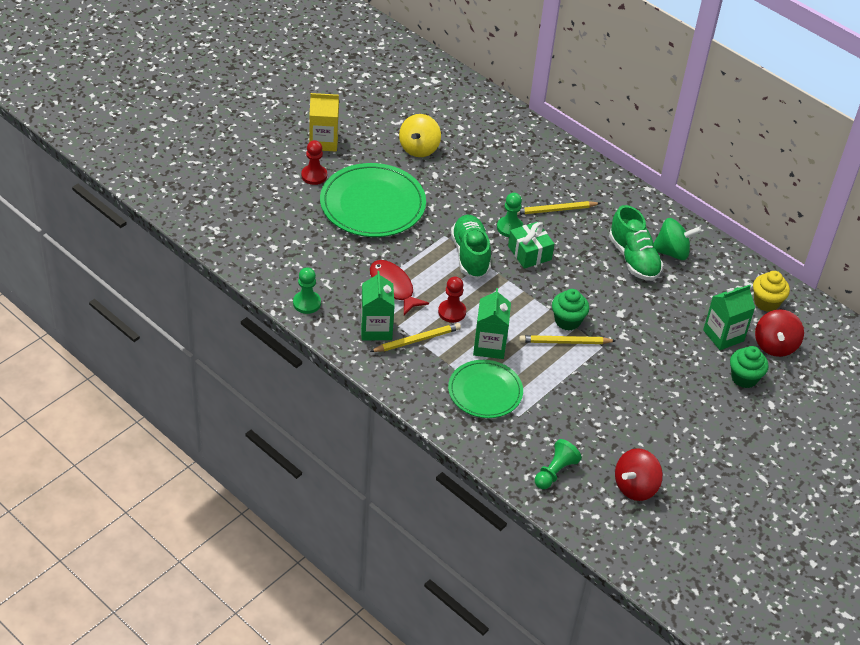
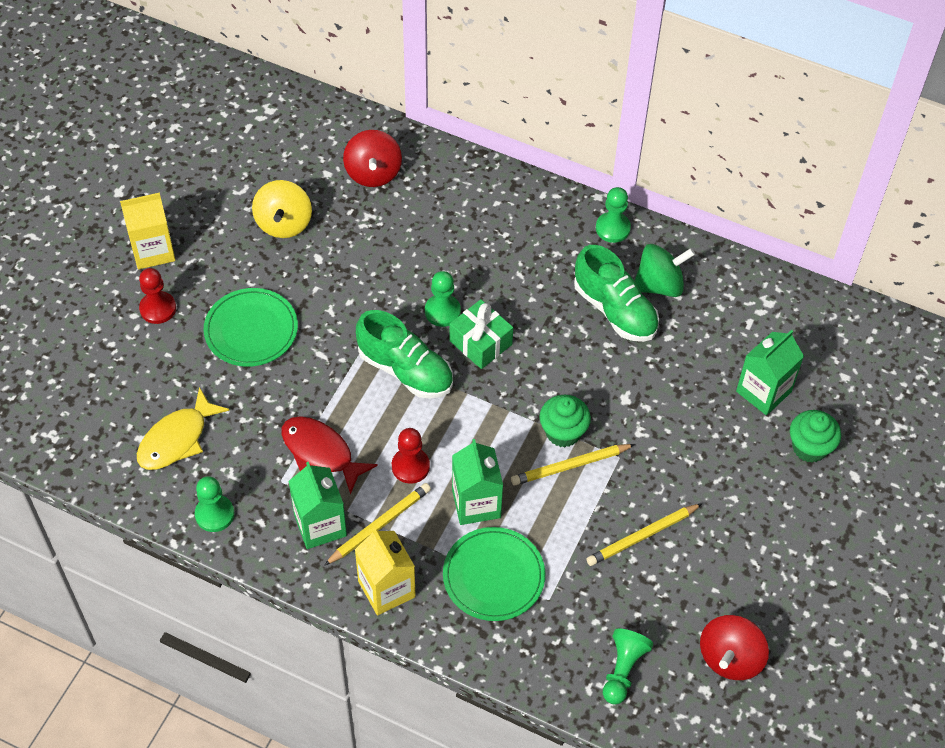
camera: 15 degrees left, 10 degrees up
green plate [320,163,426,237] -> green plate [204,288,298,367], size x0.64
green shoe [451,215,491,278] -> green shoe turned 150 degrees clockwise [356,310,453,399]
yellow pencil [517,201,601,215] -> yellow pencil moved to [586,503,702,566]
yellow cupcake [753,271,790,312] -> none
red spinning top [755,309,804,357] -> red spinning top moved to [343,130,402,187]
none -> yellow fish [137,387,230,470]
none -> yellow carton [355,528,416,615]
none -> green pawn [596,187,631,243]

